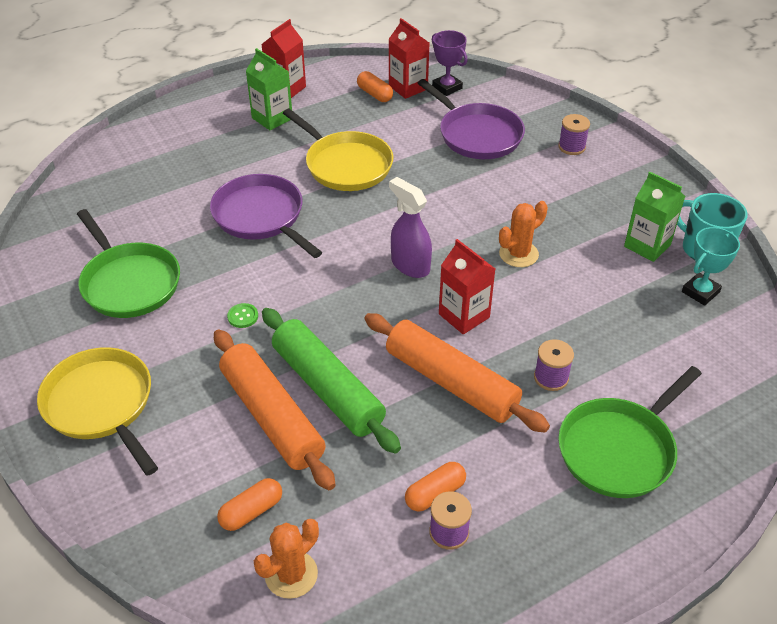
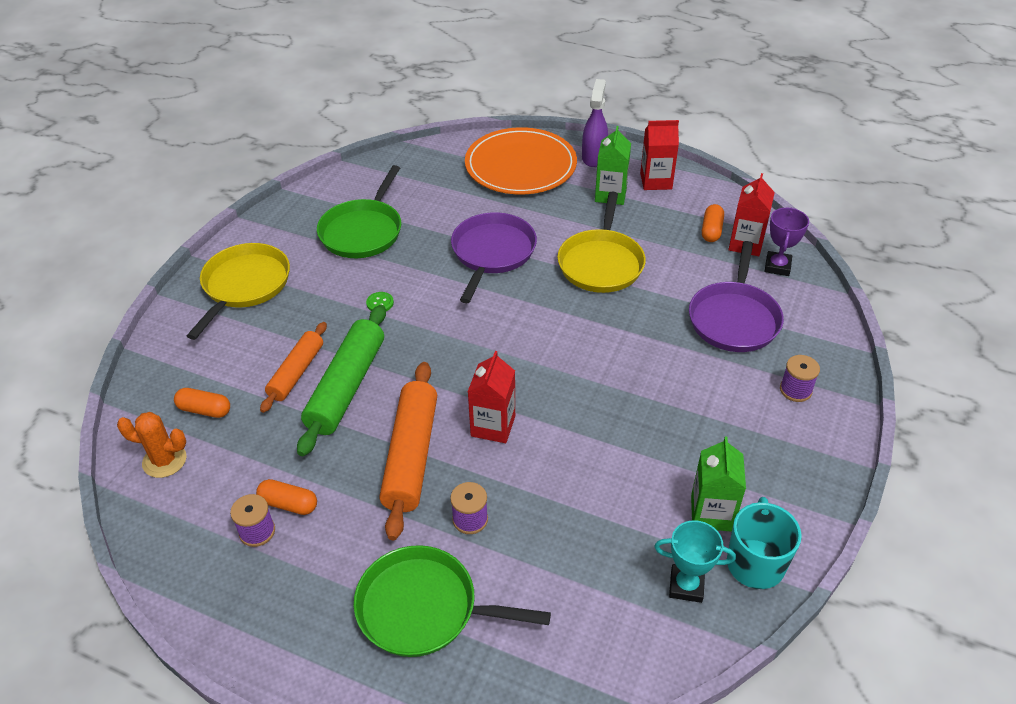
camera: 55 degrees right, 0 degrees up
orange rolling pin [214,329,336,490] -> orange rolling pin [260,322,327,413], size x0.63
purple spray bottle [389,177,432,278] -> purple spray bottle moved to [582,79,608,167]
orange cactus [499,201,548,267] -> none
none -> orange plate [465,127,577,194]

